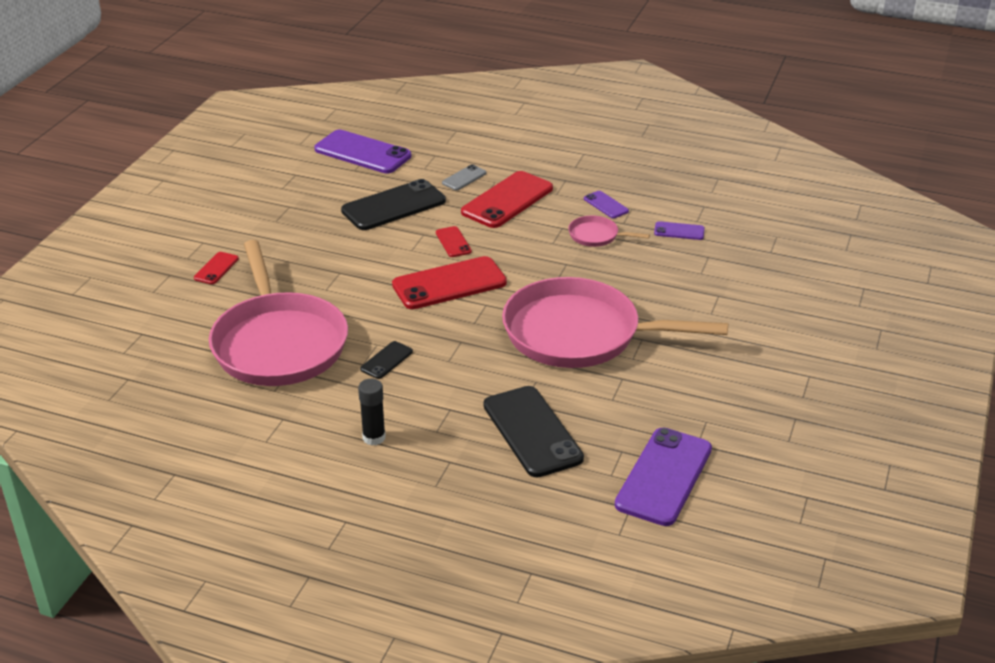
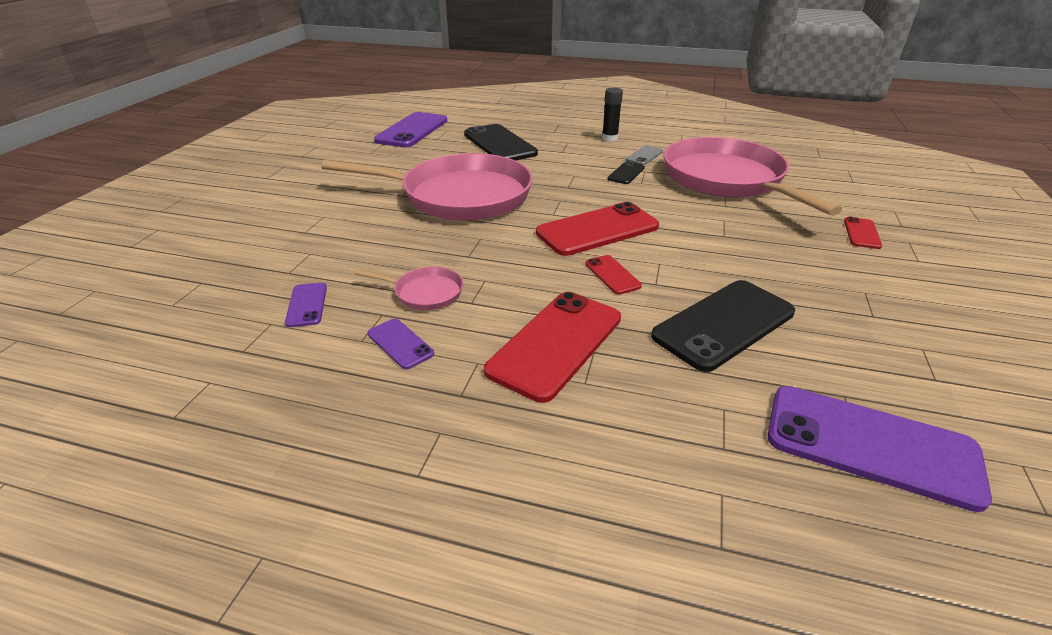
camera: 175 degrees right, 0 degrees up
grey phone [442,164,487,190] -> grey phone moved to [626,145,663,165]
purple phone [654,221,705,240] -> purple phone turned 75 degrees clockwise [285,283,327,327]

